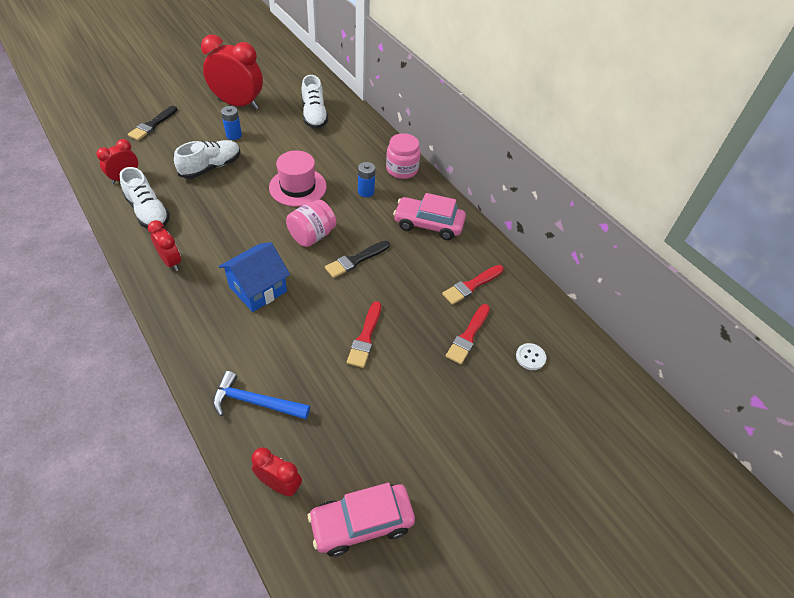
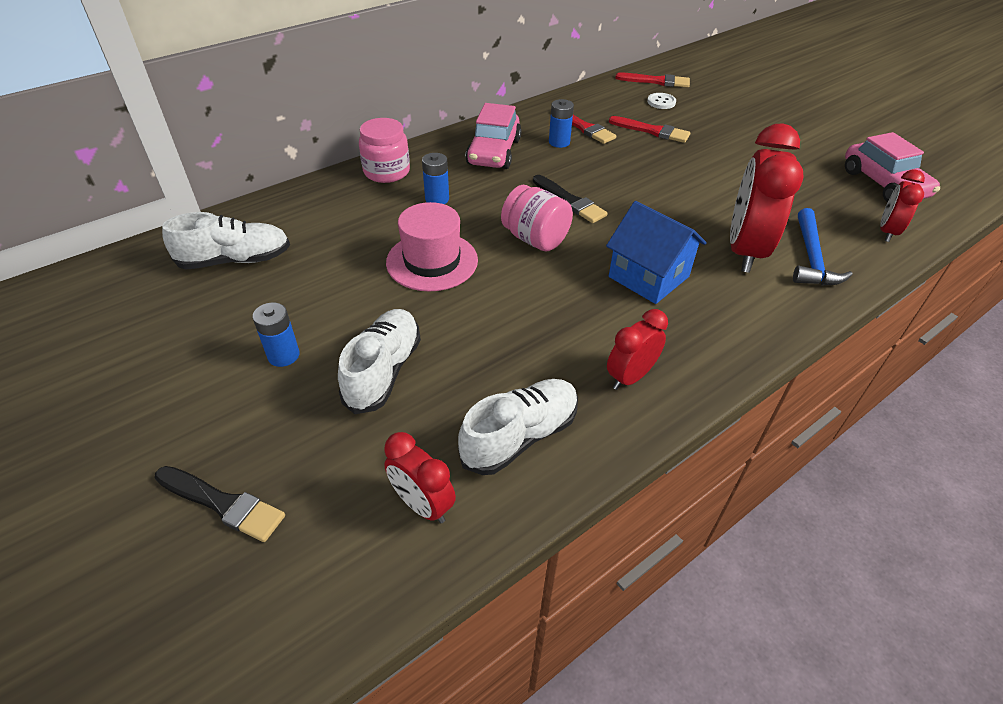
camera: 90 degrees left, 5 degrees down
white shoe [174,140,241,179] -> white shoe turned 60 degrees clockwise [338,309,421,414]
red clock [201,35,263,110] -> red clock moved to [730,124,803,273]
red brush [347,301,381,368] -> red brush moved to [615,73,690,88]
none -> blue battery [549,99,574,148]

